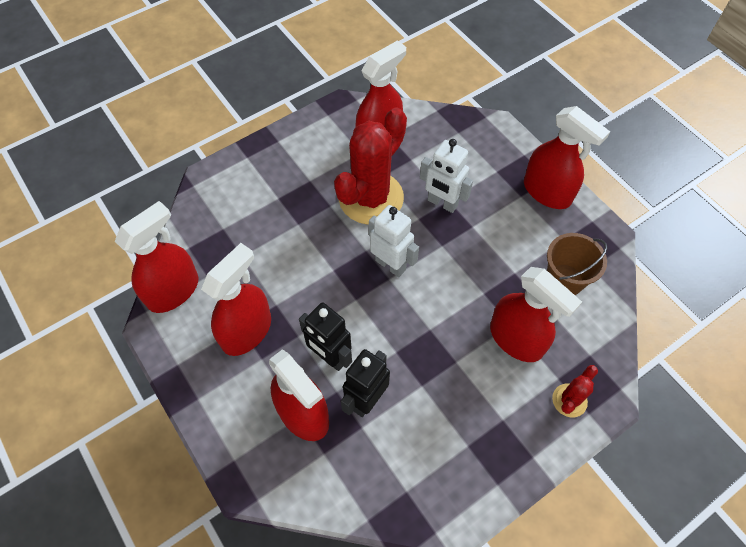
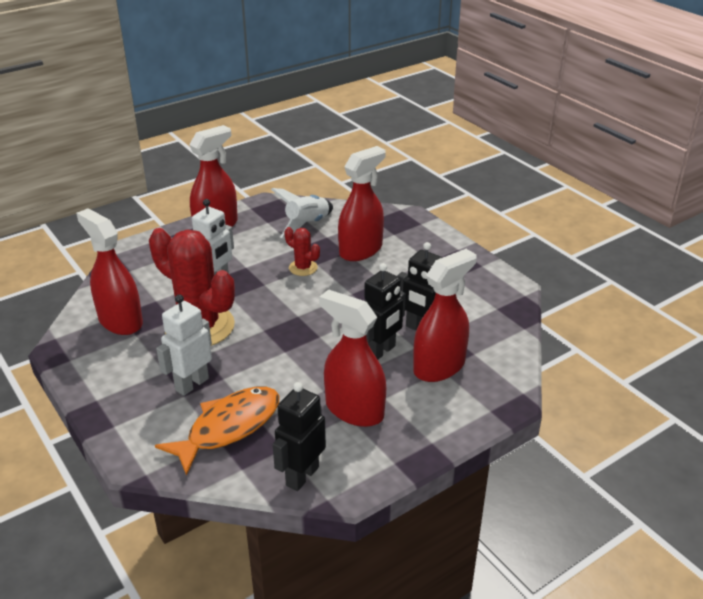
camera: 90 degrees left, 25 degrees down
red spray bottle [115,201,199,313] -> black robot [273,382,326,491]
white robot [369,205,419,277] -> white robot moved to [156,294,212,396]
brown bucket [547,233,607,295] -> white rocket [271,188,333,238]
red cactus [552,365,598,417] -> red cactus moved to [285,227,320,276]
none -> orange fish [155,386,280,476]

